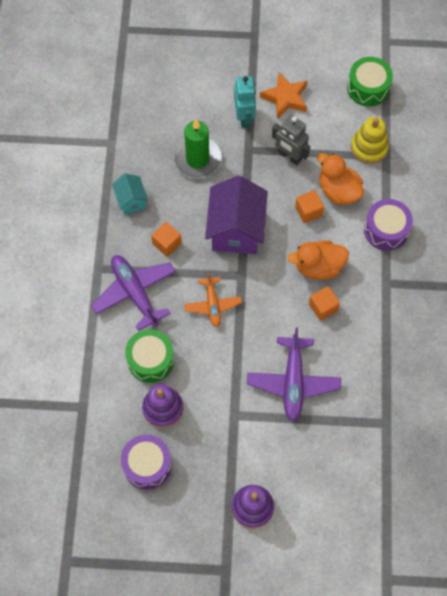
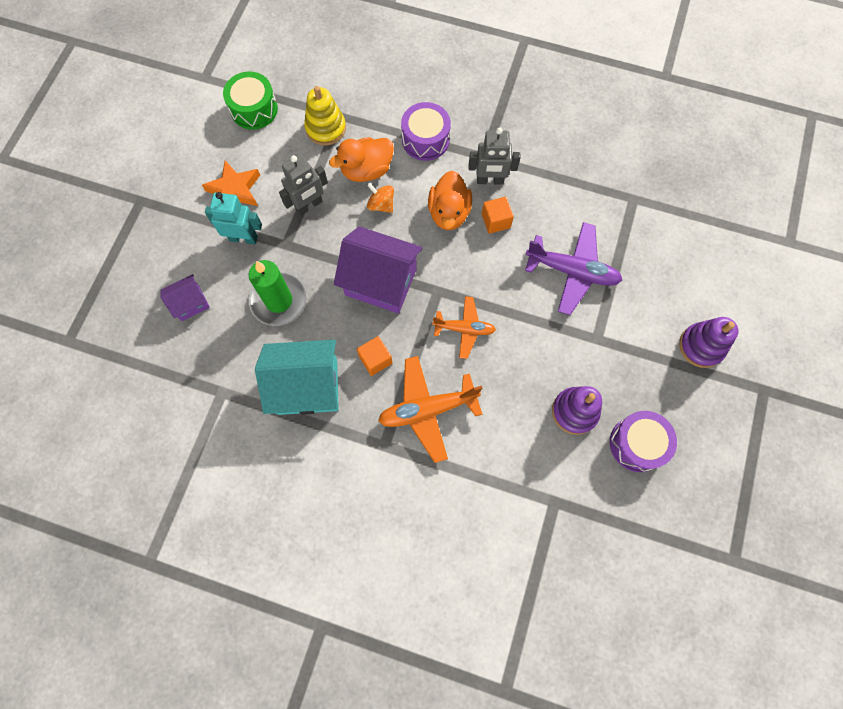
camera: 75 degrees left, 5 degrees up
purple plane [91,255,176,331] -> orange plane [378,356,482,463]
turquoise house [112,173,148,215] -> turquoise house [255,340,339,415], size x1.93
green drum [125,329,174,383] -> none
orange cube [295,190,324,223] -> orange spinning top [367,183,394,213]
none -> purple house [160,274,210,321]
none -> grey robot [469,127,520,185]

